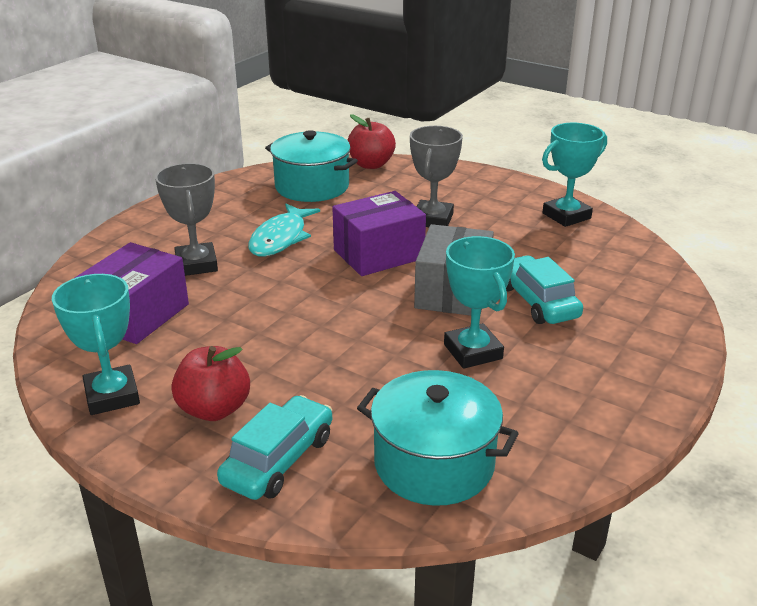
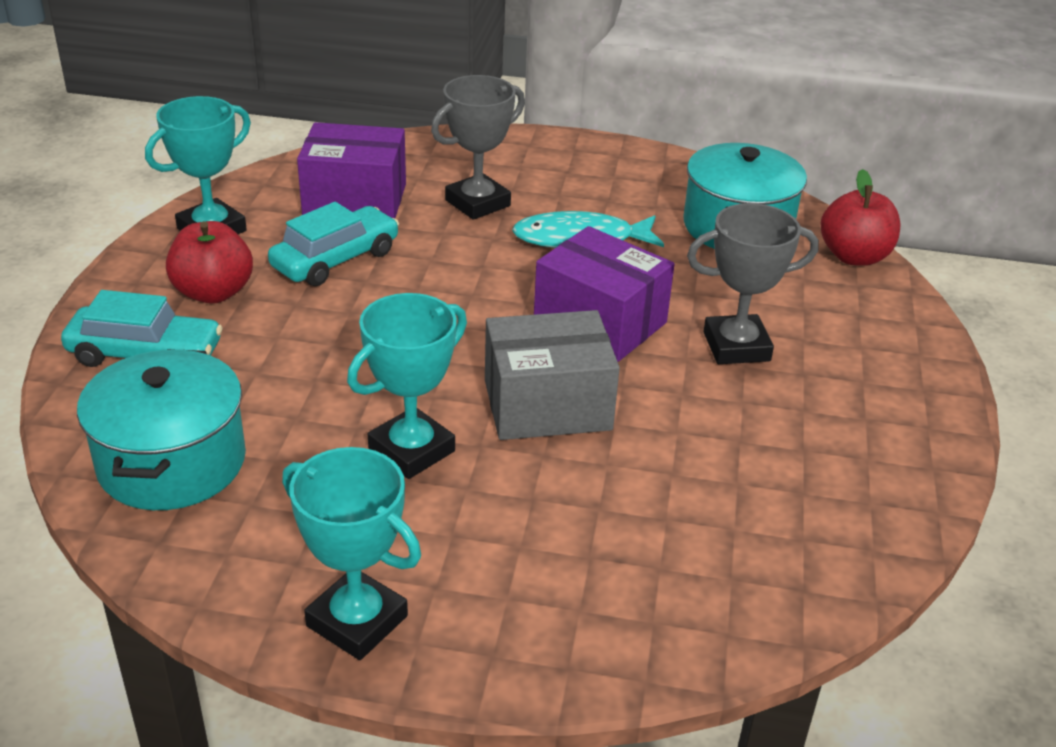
camera: 65 degrees right, 5 degrees up
turquoise car [506,256,583,324] -> turquoise car moved to [268,202,399,286]
turquoise trophy [542,123,607,227] -> turquoise trophy moved to [282,447,421,660]

